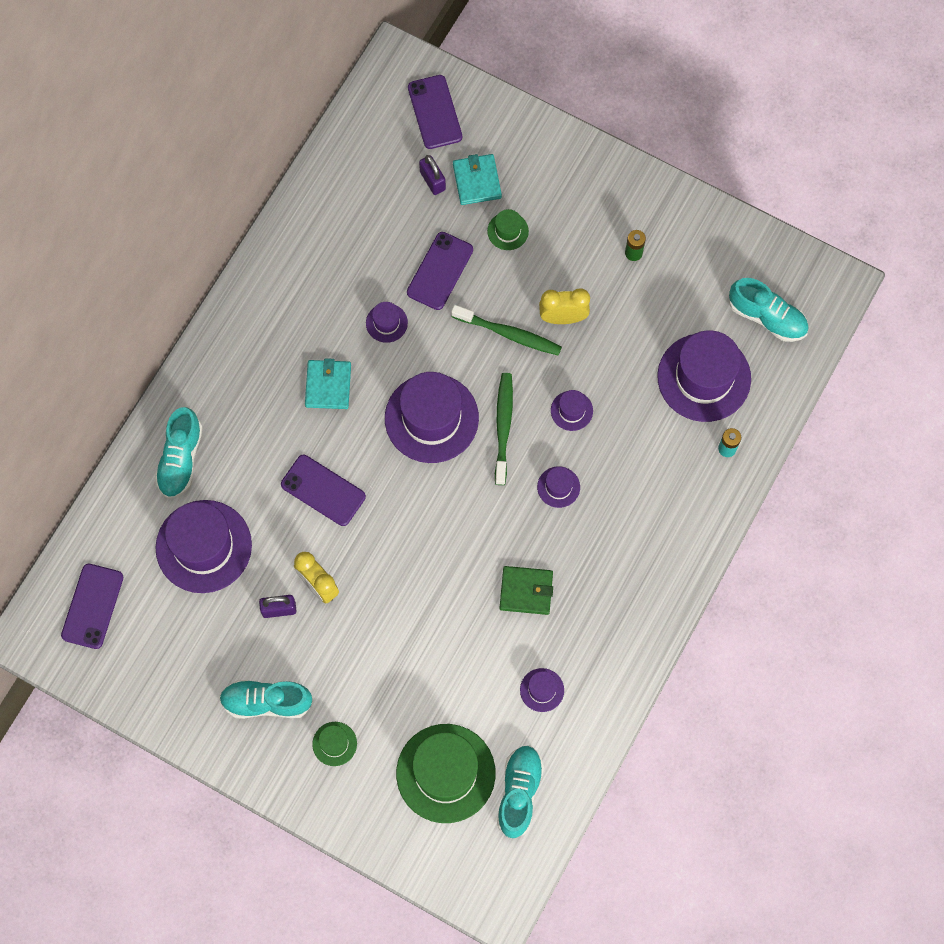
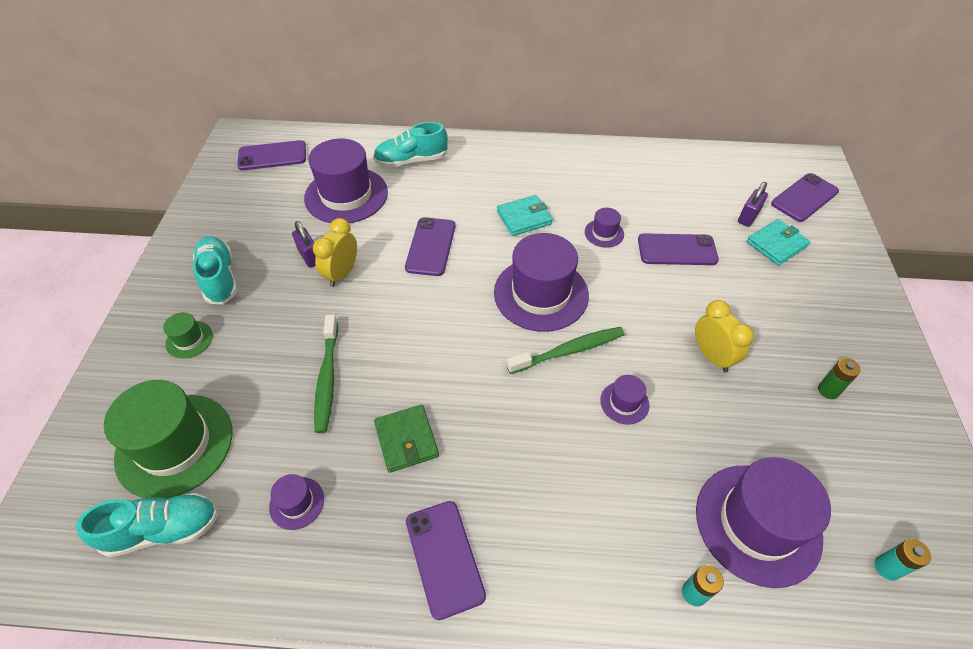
camera: 65 degrees right, 20 degrees down
green toothbrush [451,305,562,356] -> green toothbrush moved to [314,314,338,433]
green hat [487,209,529,250] -> none
purple hat [537,466,580,508] -> none
turquoise shoe [729,278,809,342] -> turquoise battery [875,539,931,580]
none -> purple phone [406,501,486,620]

